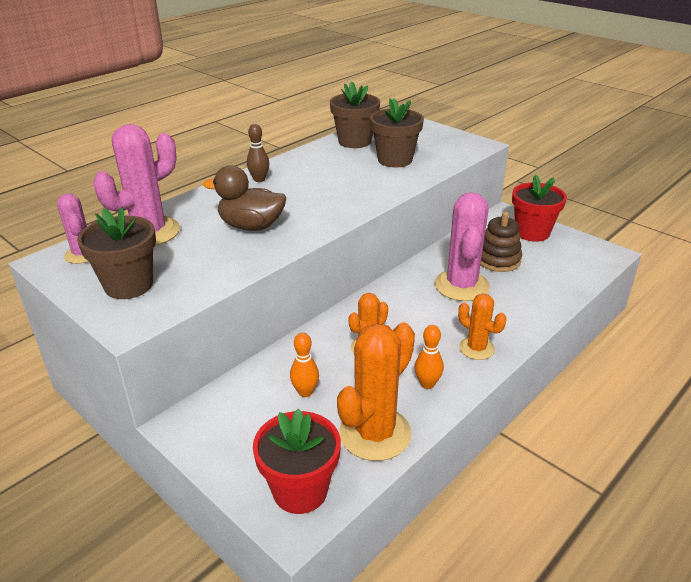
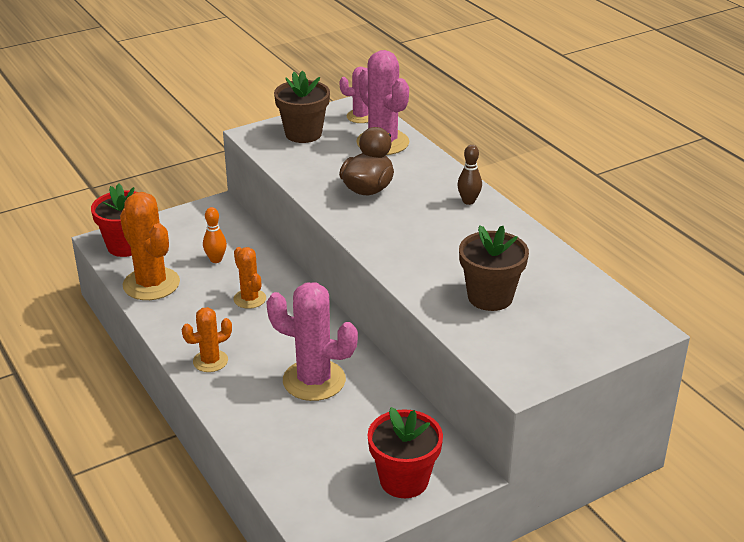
camera: 105 degrees right, 0 degrees up
brown flower pot [330,81,380,148] -> none
orange bowling pin [415,325,444,389] -> none
brown stacking toy [481,212,522,272] -> none

